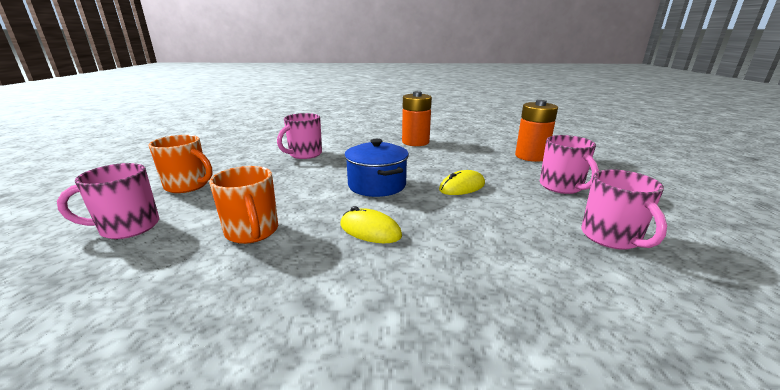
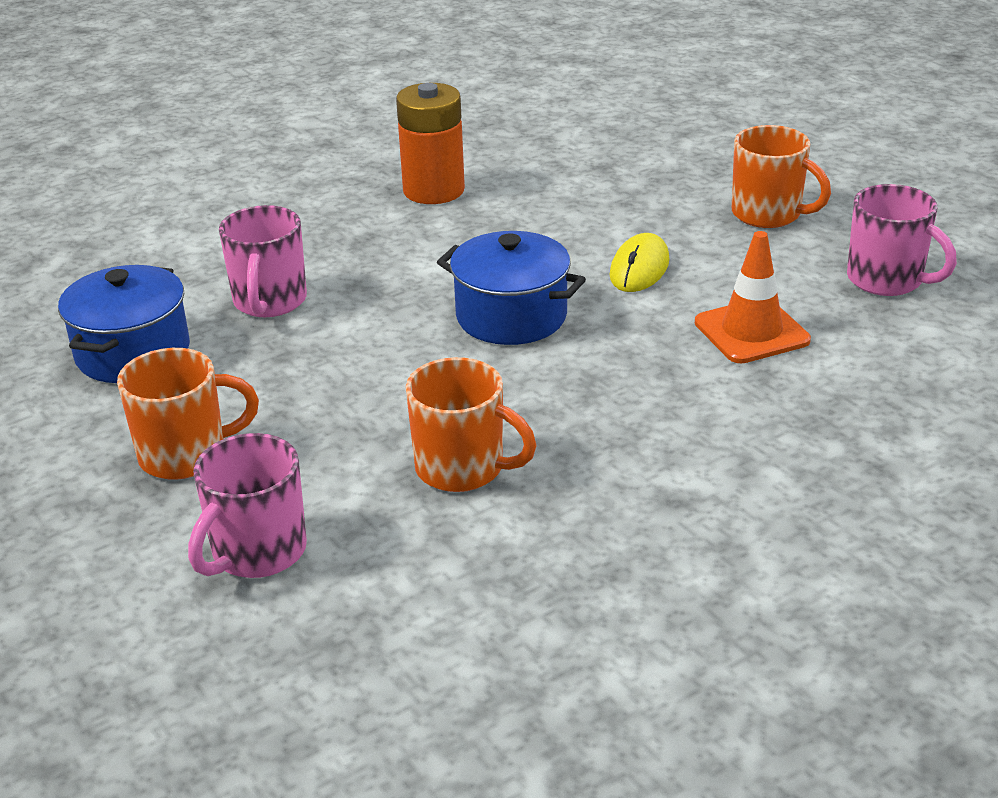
camera: 35 degrees left, 10 degrees up
yellow mouse [340,206,402,243] -> none
orange battery [515,100,558,162] -> none
pink mug [540,135,599,194] -> orange mug [732,125,831,228]
none -> blue pot [58,265,190,383]
none -> orange traffic cone [695,231,811,364]

